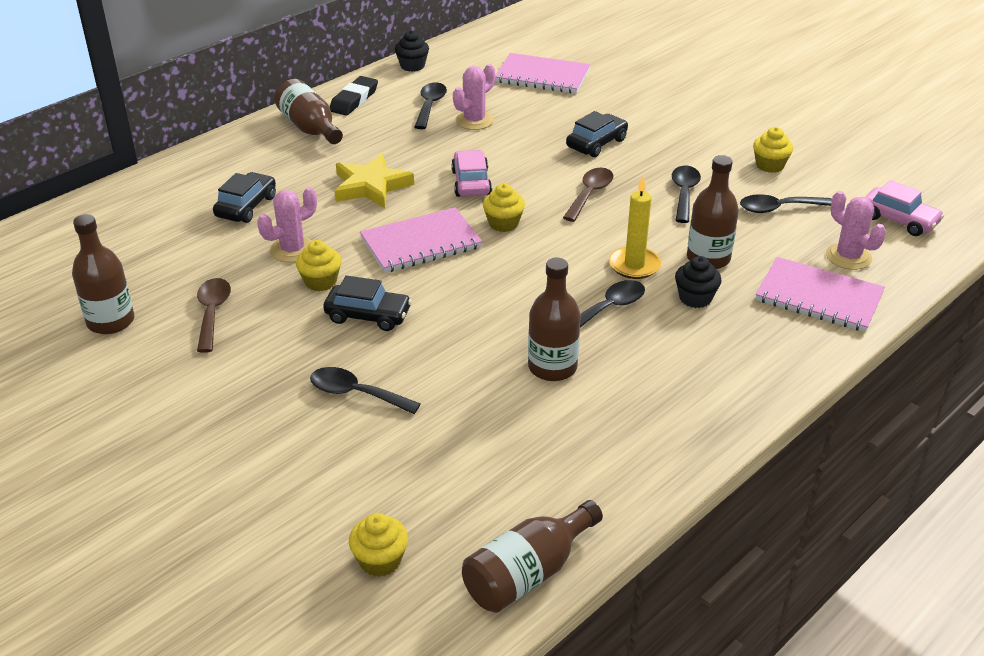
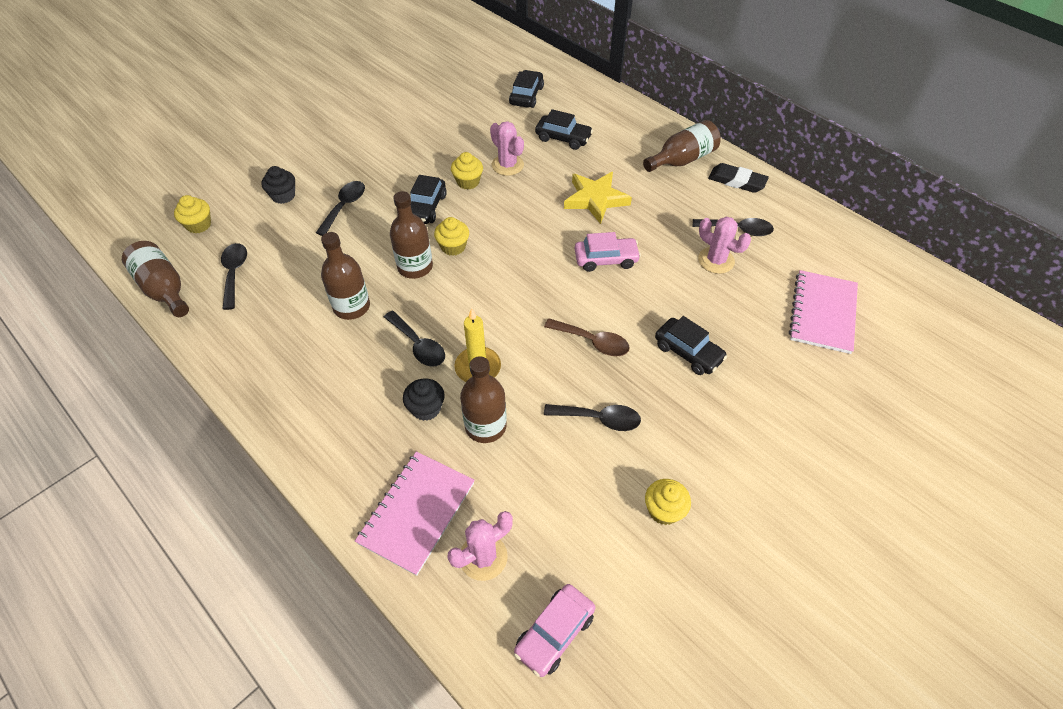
camera: 90 degrees right, 15 degrees up
brown bottle [72,214,134,334] -> brown bottle moved to [390,191,433,279]
brown spoon [197,278,231,353] -> none
pink notebook [360,207,483,273] -> none
black cupcake [395,31,429,72] -> black cupcake moved to [261,166,295,204]
yellow cupcake [483,183,525,232] -> yellow cupcake moved to [434,217,469,256]
black spoon [740,194,832,213] -> black spoon moved to [221,243,247,310]
none -> black car [509,70,544,108]

